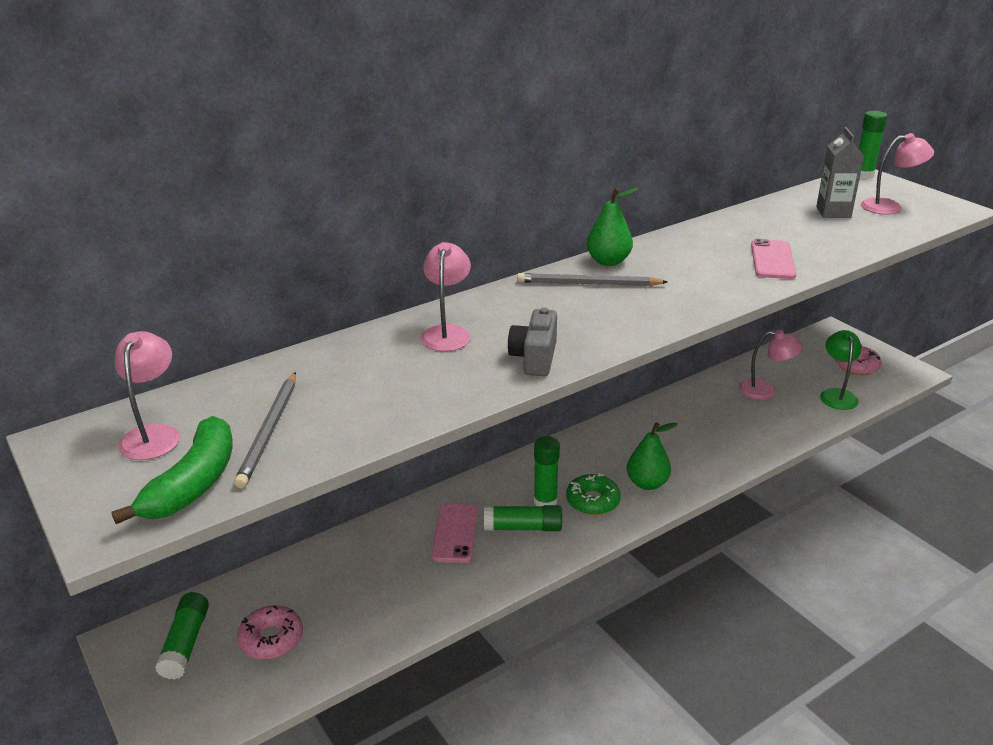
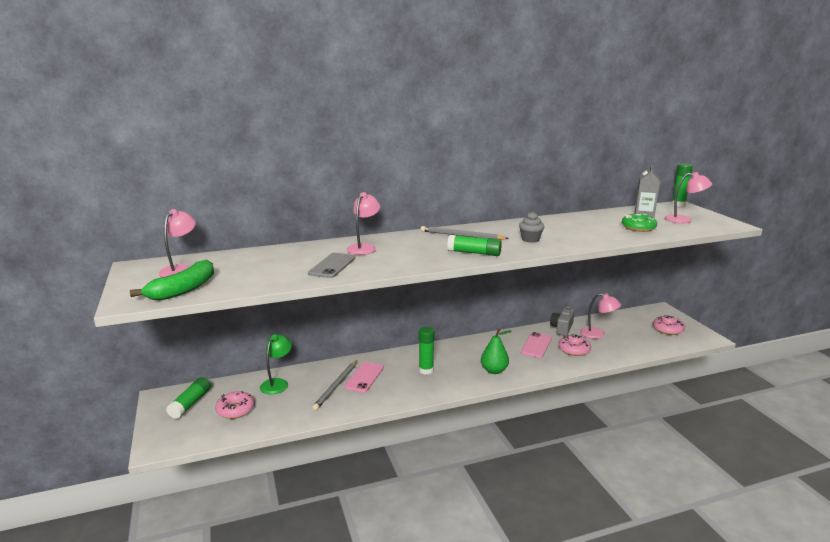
camera: 15 degrees right, 10 degrees down
grey pencil [234,372,296,488] -> grey pencil moved to [313,361,357,410]
green glue stick [484,505,562,531] -> green glue stick moved to [447,235,502,256]
grey camera [508,307,557,376] -> grey camera moved to [550,307,575,336]
green donut [566,473,621,515] -> green donut moved to [622,214,657,232]
green pear [587,188,638,266] -> none
pink phone [751,239,796,279] -> pink phone moved to [521,332,552,358]
green lamp [820,330,861,410] -> green lamp moved to [260,334,292,394]
none -> grey phone [308,253,355,278]
none -> grey cupcake [519,212,544,243]
none -> pink donut [558,334,591,356]

